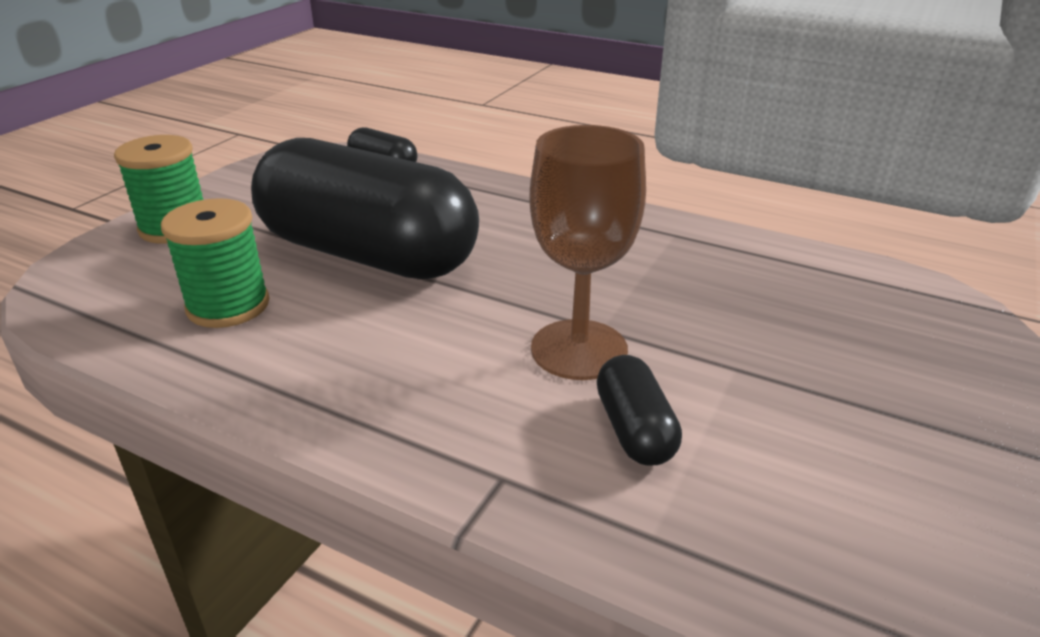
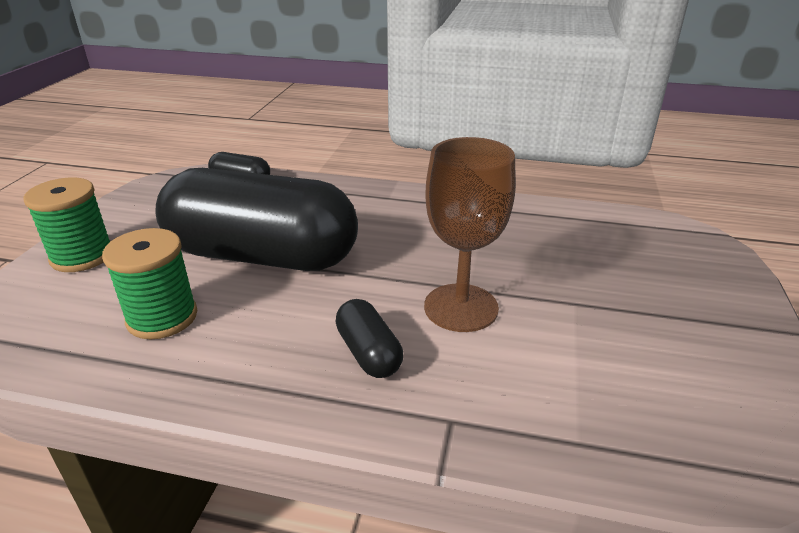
camera: 15 degrees left, 0 degrees up
black capsule [597,355,682,466] -> black capsule moved to [336,299,403,378]

